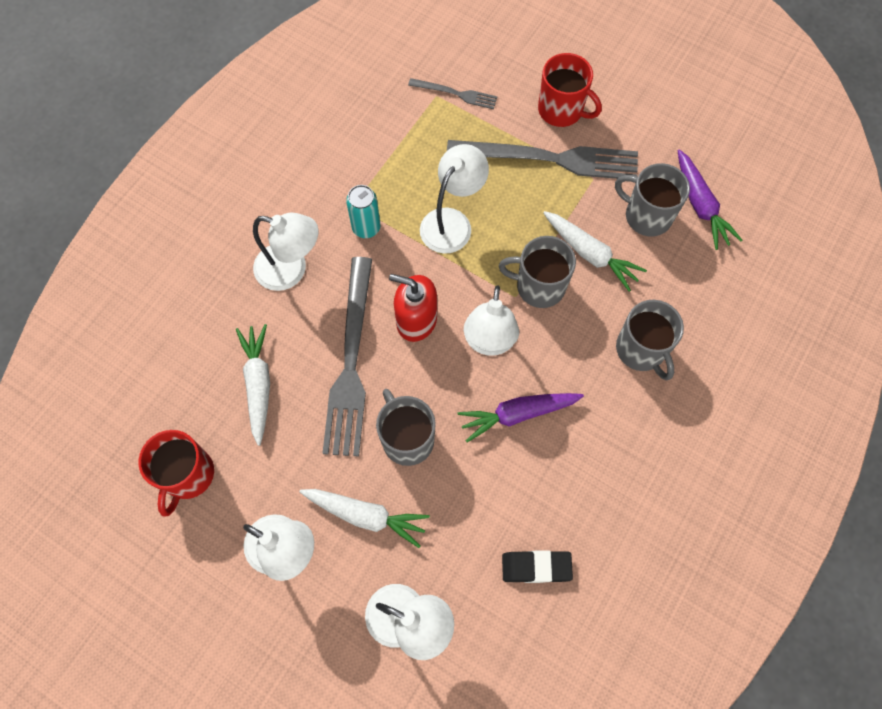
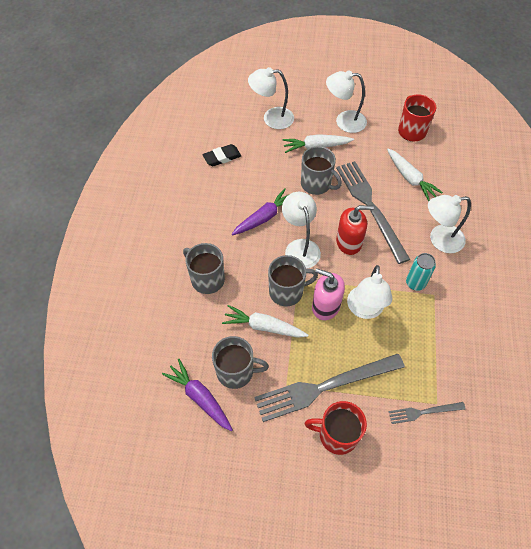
camera: 155 degrees right, 10 degrees down
none -> pink soap dispenser [312,268,345,320]

